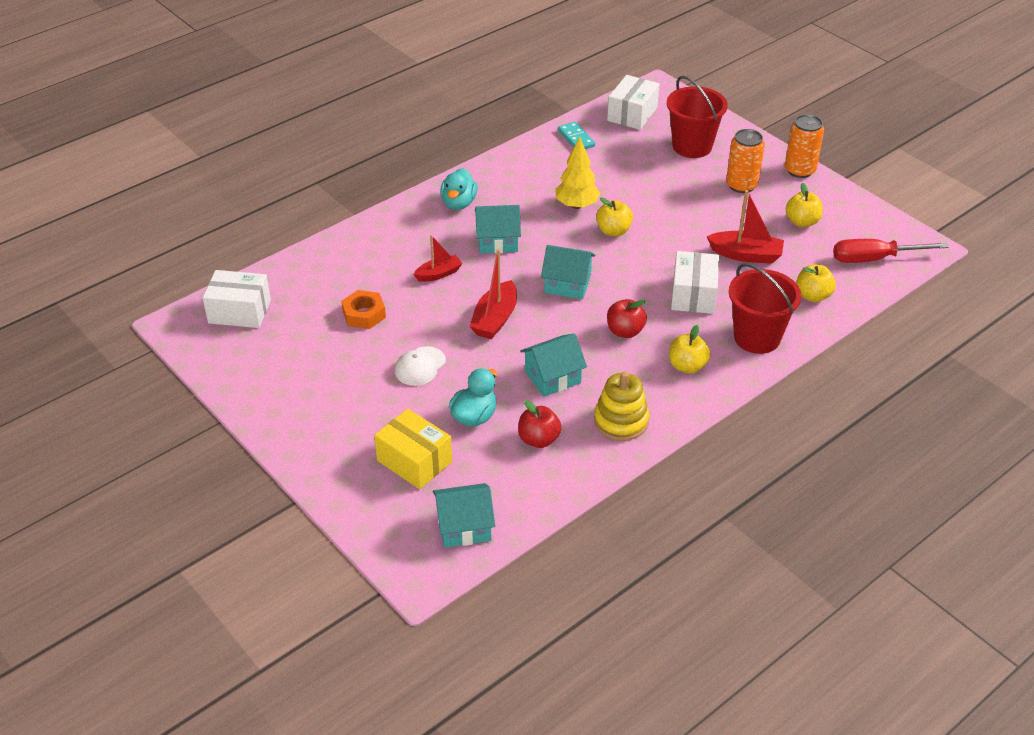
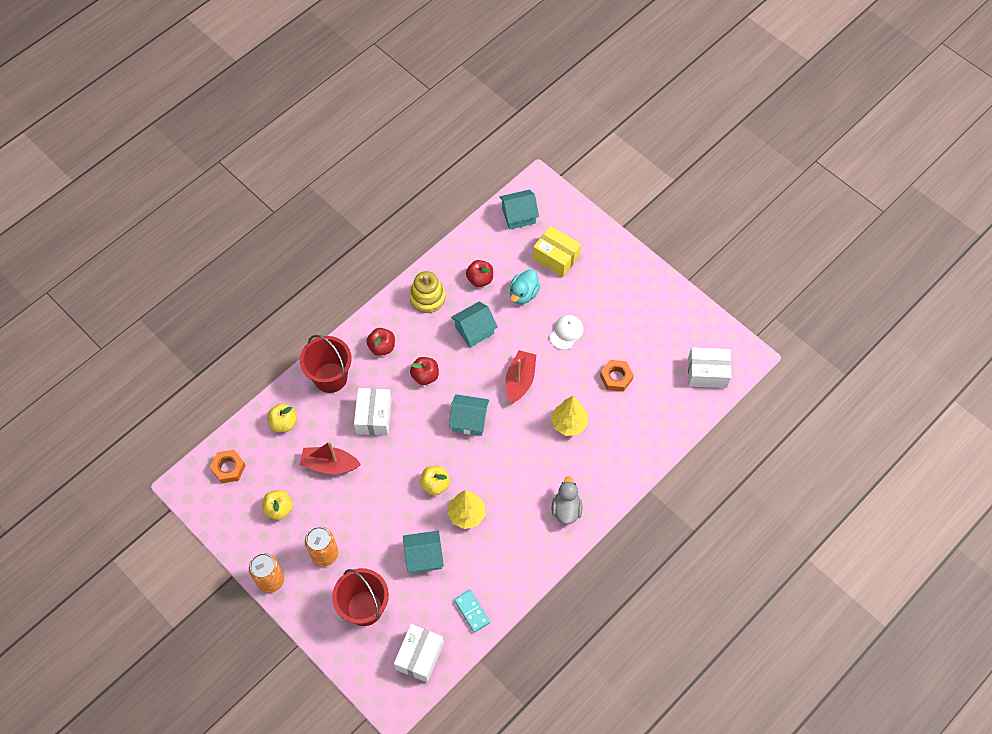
camera: 175 degrees right, 20 degrees up
red boat [413,235,462,282] -> yellow tree [551,396,588,436]
turquoise duck [440,168,478,210] -> grey duck [552,476,582,524]
turquoise house [475,205,521,253] -> turquoise house moved to [403,531,444,573]
yellow apple [669,325,710,374] -> red apple [366,328,395,356]
red screwdriver [833,239,949,263] -> orange nut [210,450,246,483]

